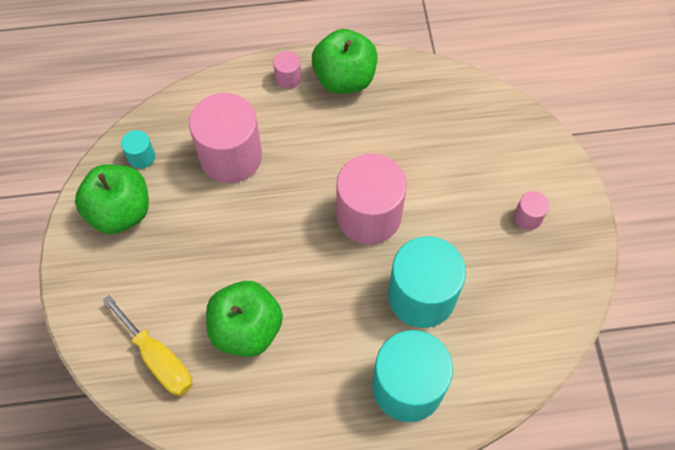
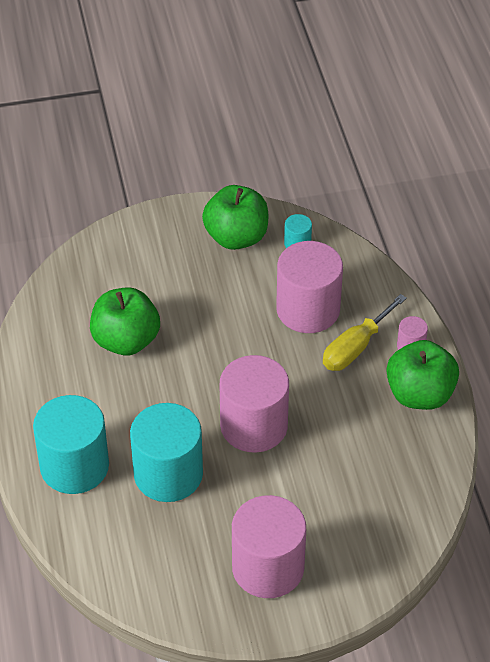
camera: 85 degrees right, 15 degrees down
yellow screwdriver [102,295,193,396] -> yellow screwdriver moved to [323,294,407,371]
pink cylinder [514,191,549,230] -> pink cylinder [232,495,306,598], size x2.28

